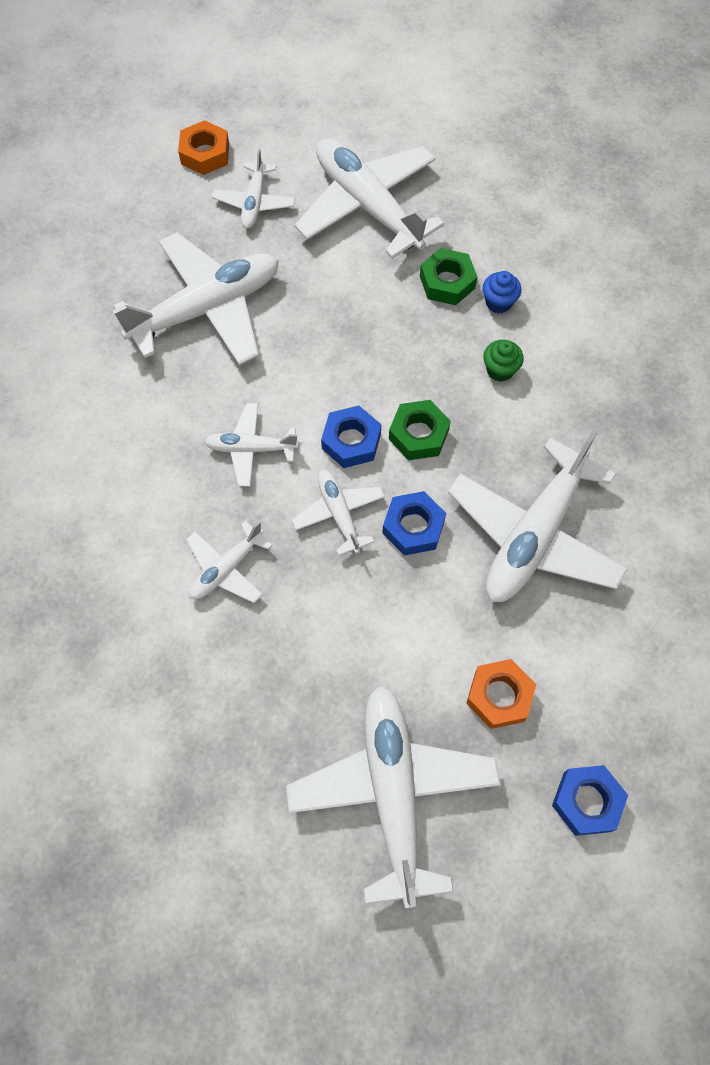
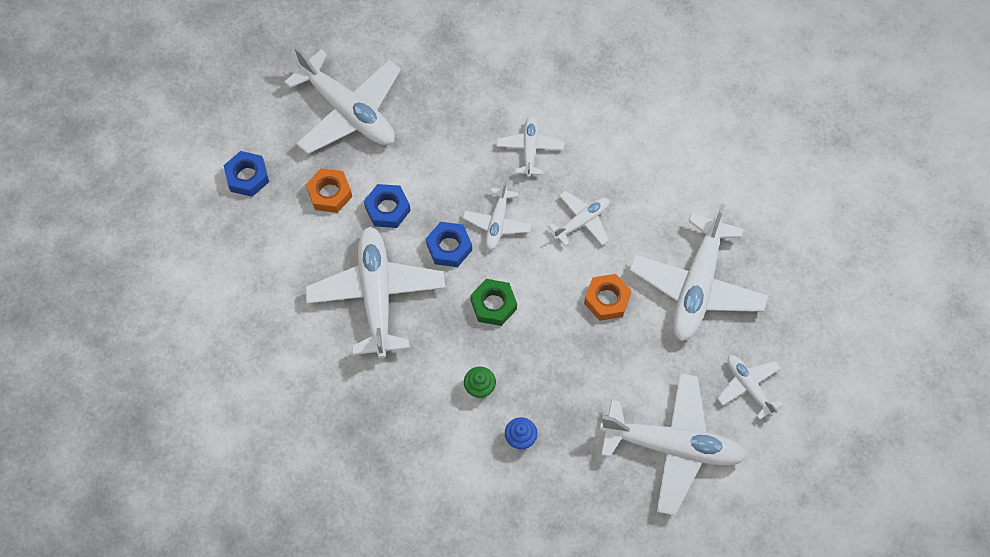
camera: 140 degrees right, 0 degrees up
orange nut [178,120,229,175] -> orange nut moved to [584,274,631,321]
white plane [292,470,385,556] -> white plane turned 75 degrees clockwise [463,181,532,250]
blue nut [321,406,381,468] -> blue nut moved to [364,184,411,228]
green nut [420,248,477,305] -> none

